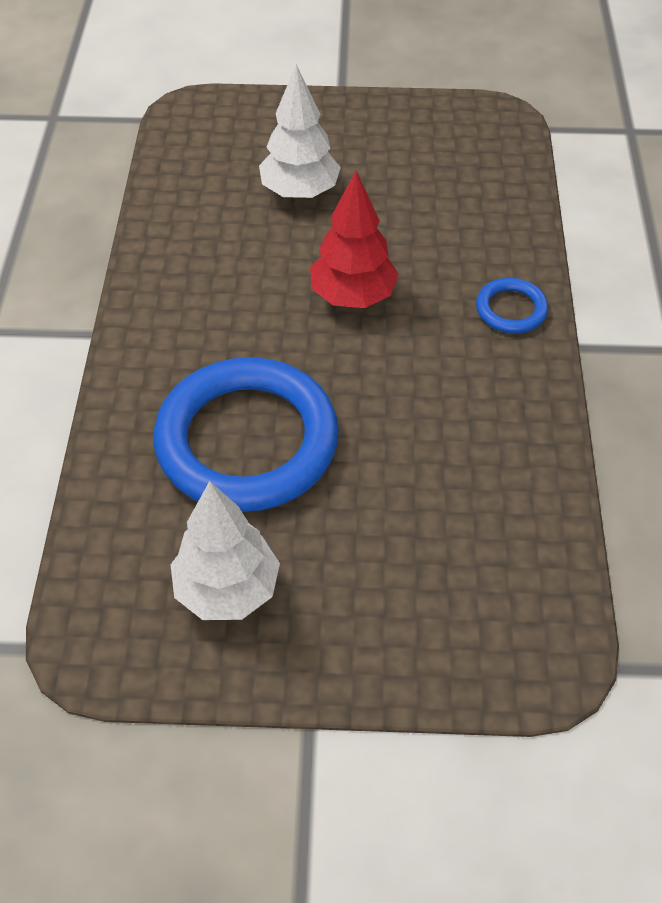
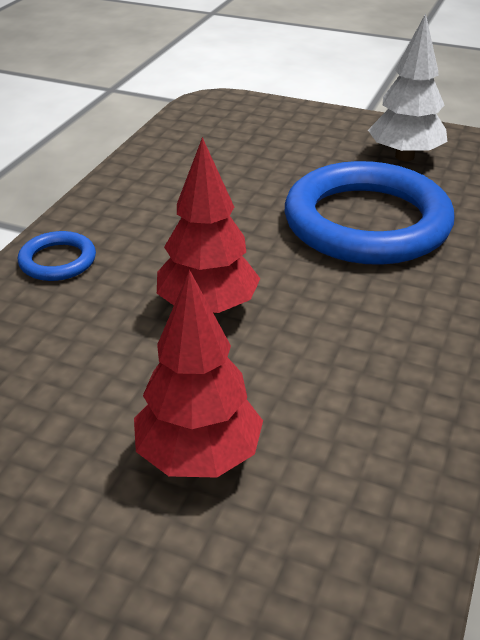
camera: 160 degrees left, 15 degrees down
white tree [259,64,341,199] -> red tree [134,270,263,478]

